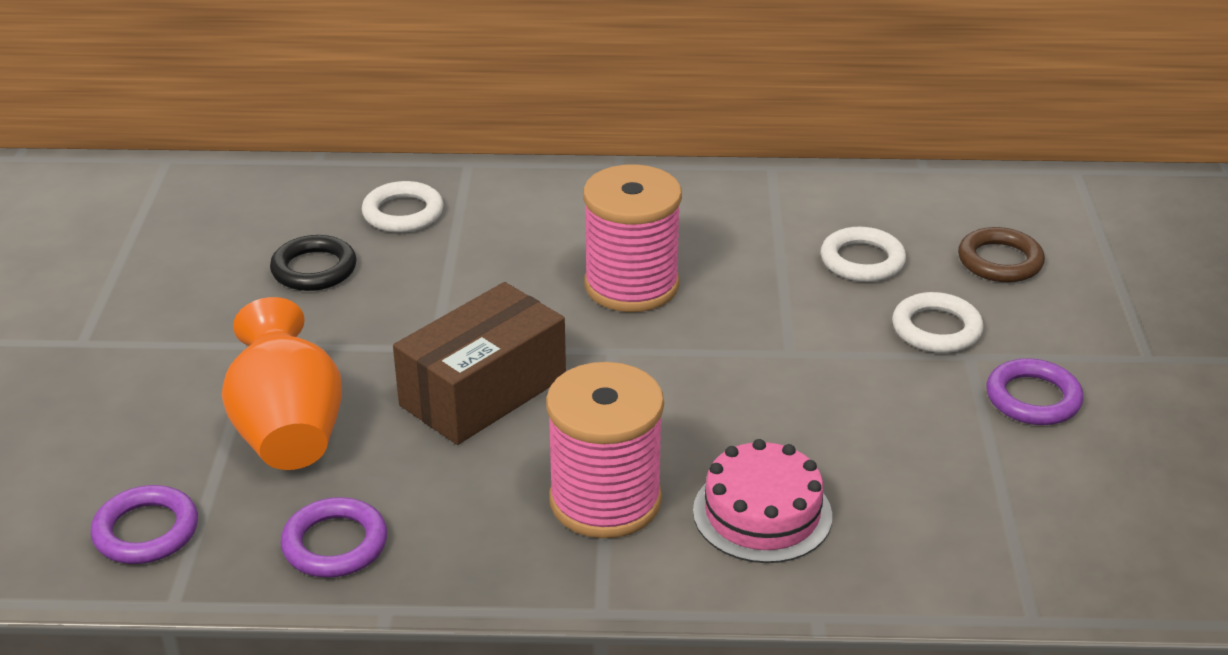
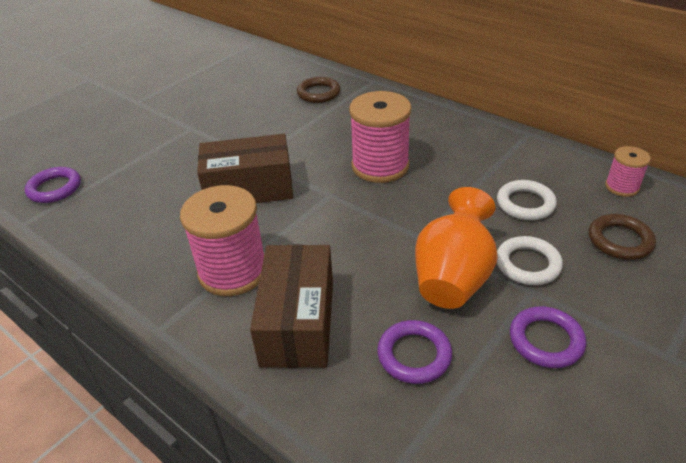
camera: 40 degrees right, 5 degrees up
orange vase [222,297,342,470] -> orange vase moved to [415,187,498,309]
black ring [270,235,357,291] -> none
purple ring [280,497,387,578] -> purple ring moved to [377,320,452,384]
white ring [362,181,444,233] -> brown ring [297,77,341,103]
pink cake [693,439,832,563] -> brown box [250,244,333,368]
none -> pink spool [605,146,651,197]

